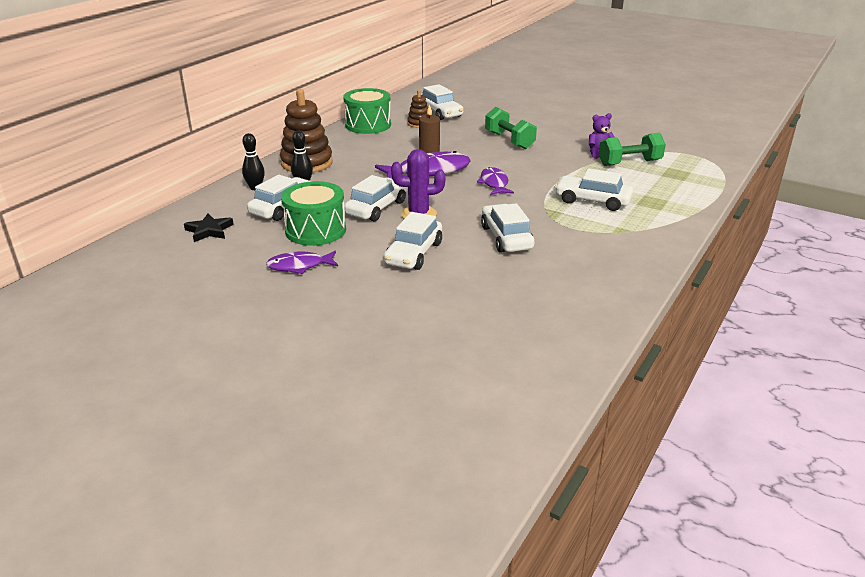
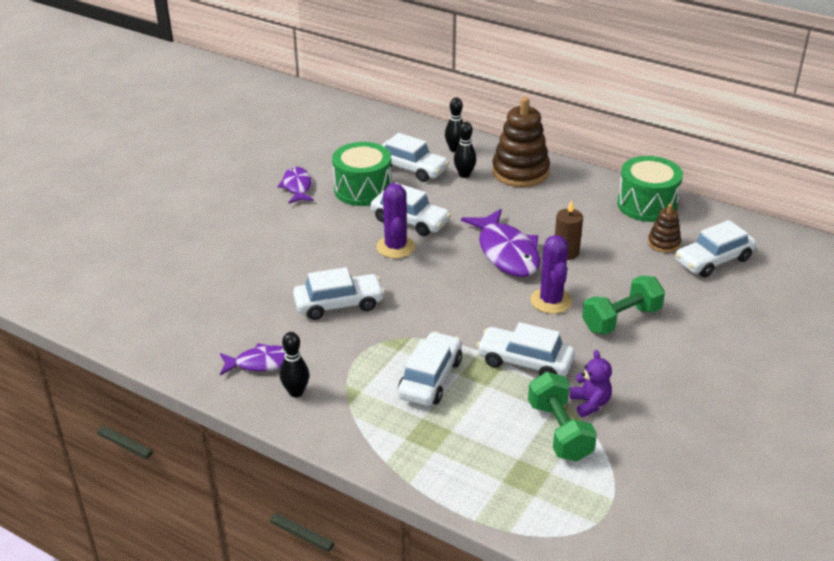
camera: 90 degrees right, 5 degrees up
black star [184,213,234,242] -> none
white car [384,212,442,270] -> white car moved to [477,322,575,376]
purple fish [477,167,514,195] -> purple fish moved to [220,343,285,375]
none -> black bowling pin [280,332,309,397]
none -> purple cactus [530,235,572,314]

